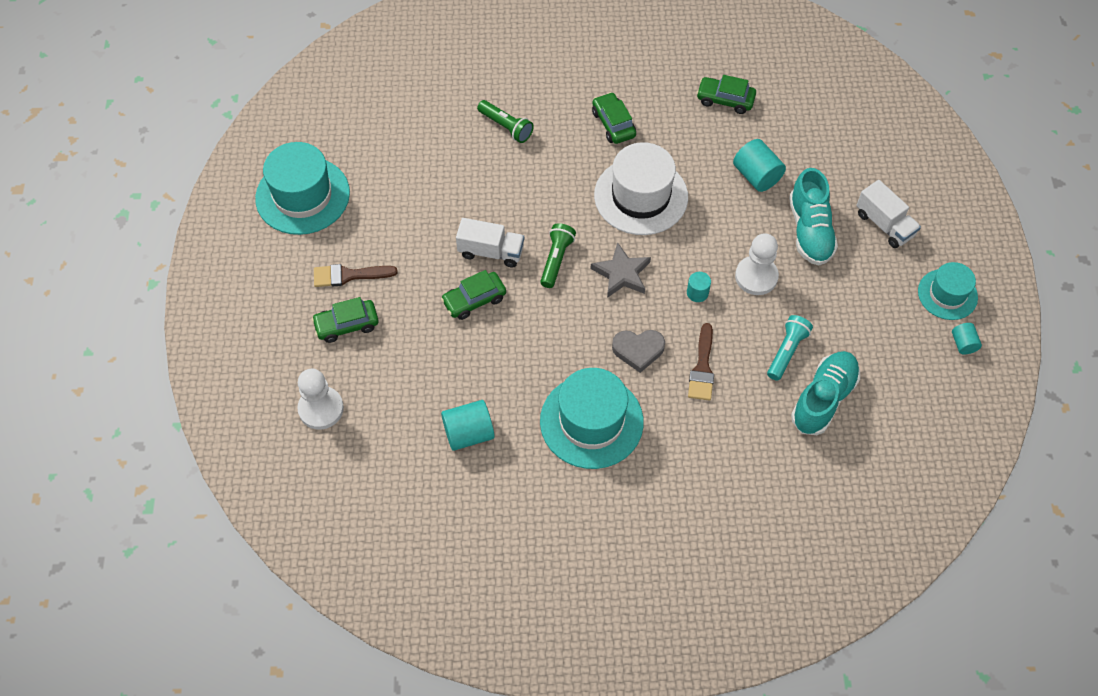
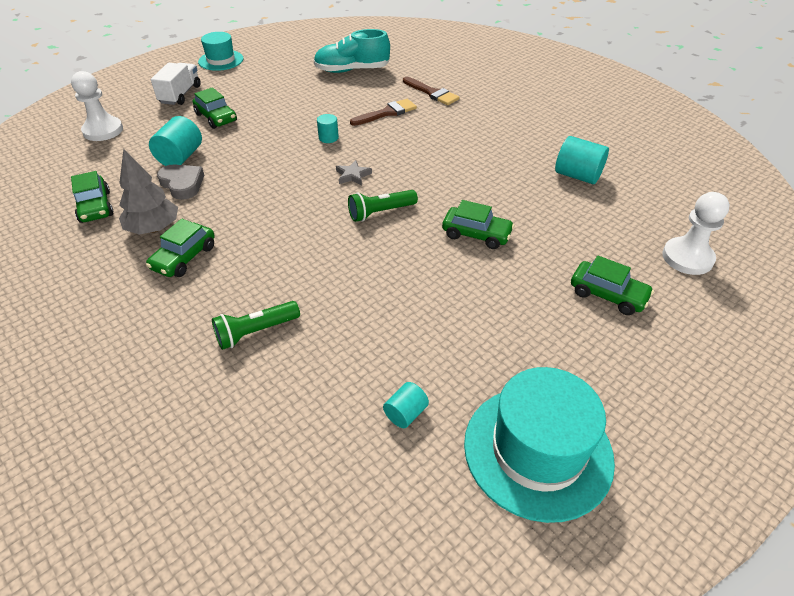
camera: 130 degrees left, 15 degrees down
brown brush [314,264,398,287] -> brown brush moved to [403,77,459,105]
white truck [456,218,524,268] -> none
green flashlight [477,100,534,143] -> green flashlight turned 120 degrees counterclockwise [212,301,300,350]
turquoise hat [540,368,644,469] -> none
grey star [590,242,651,298] -> grey star [336,160,372,186], size x0.62
white hat [594,142,688,235] -> none
grey heart [612,330,665,373] -> grey heart moved to [157,164,204,200]
white pawn [735,234,779,295] -> white pawn moved to [71,71,123,141]
turquoise flashlight [767,315,813,381] -> none
turquoise shoe [789,168,838,266] -> green car [193,87,237,129]
turquoise cylinder [952,323,982,355] -> turquoise cylinder moved to [383,382,429,428]
none -> grey tree [119,149,178,234]

